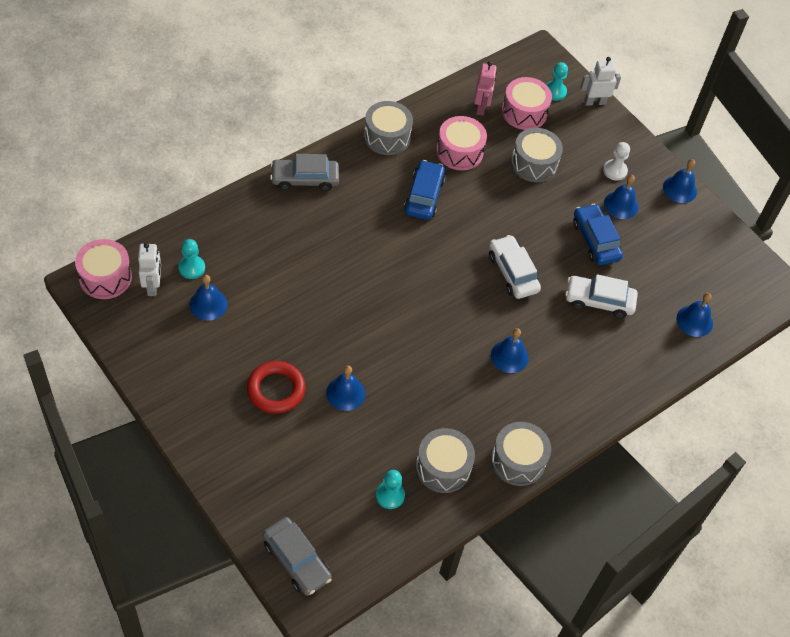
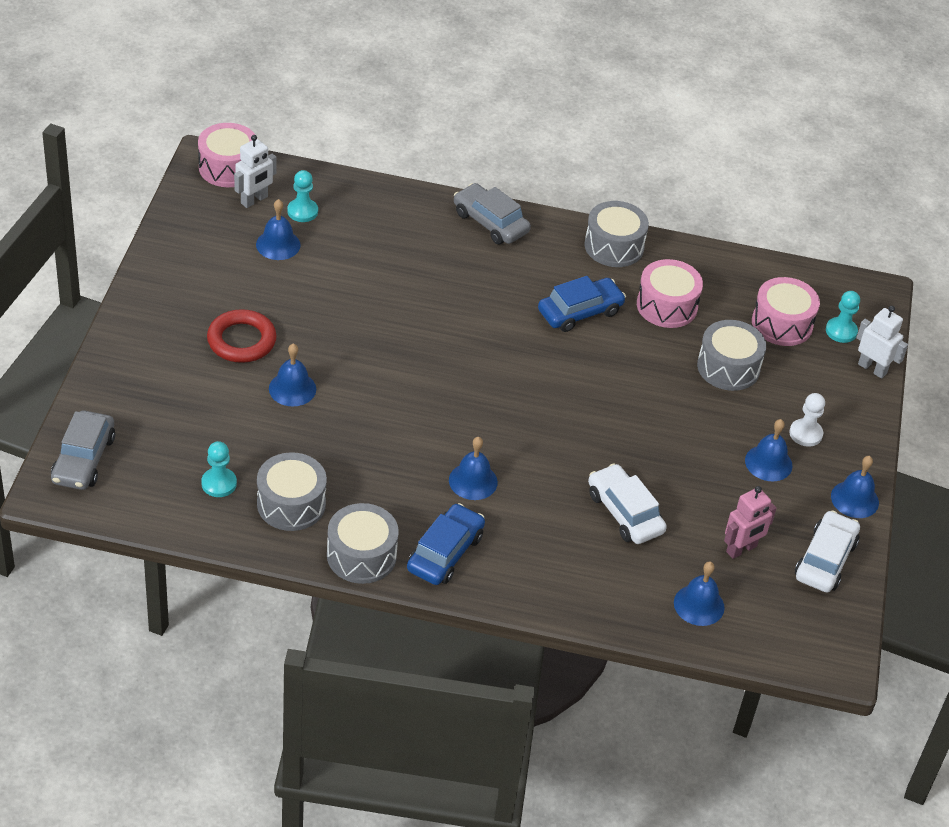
camera: 50 degrees right, 10 degrees down
pink robot [474,61,497,116] -> pink robot moved to [724,486,777,559]
white car [489,235,541,299] -> white car moved to [795,510,860,593]
blue car [573,204,623,265] -> blue car moved to [407,503,485,585]

